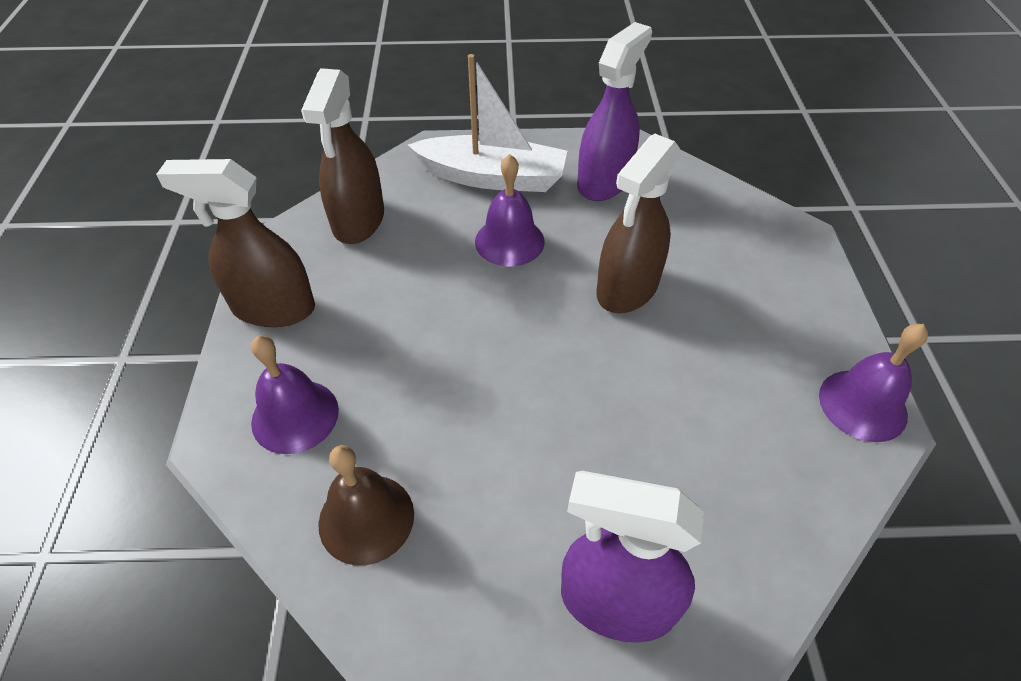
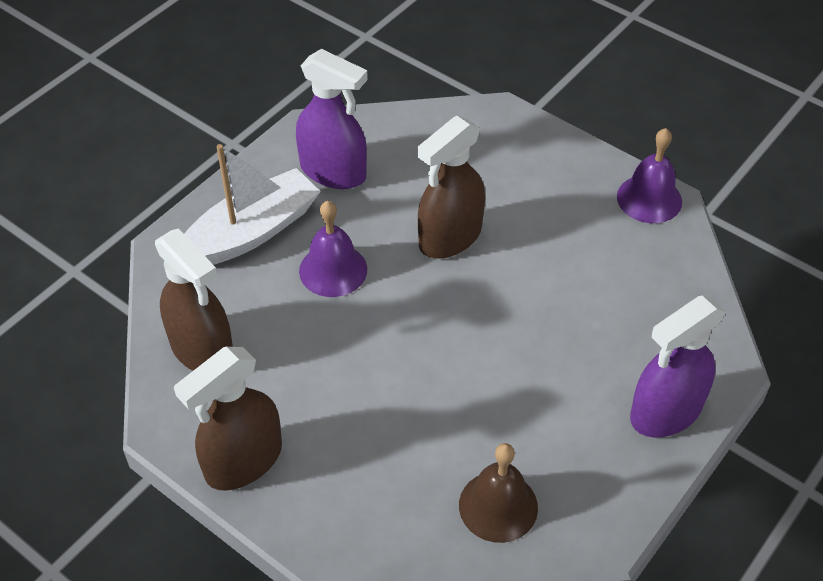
camera: 50 degrees left, 0 degrees up
purple bell [251,335,339,454] -> none
purple spray bottle [577,22,652,201] -> purple spray bottle turned 135 degrees clockwise [296,49,368,189]
brown spray bottle [596,133,680,313] -> brown spray bottle turned 60 degrees clockwise [417,116,485,259]

